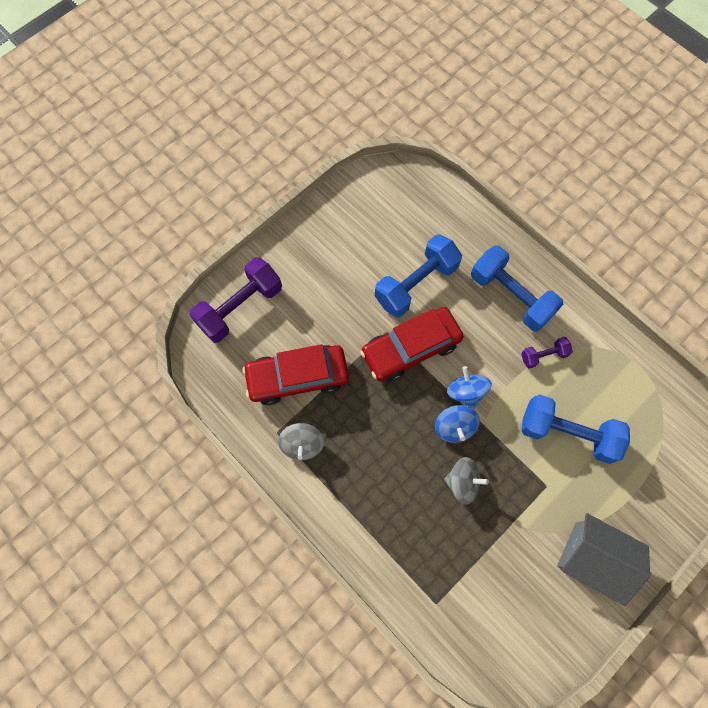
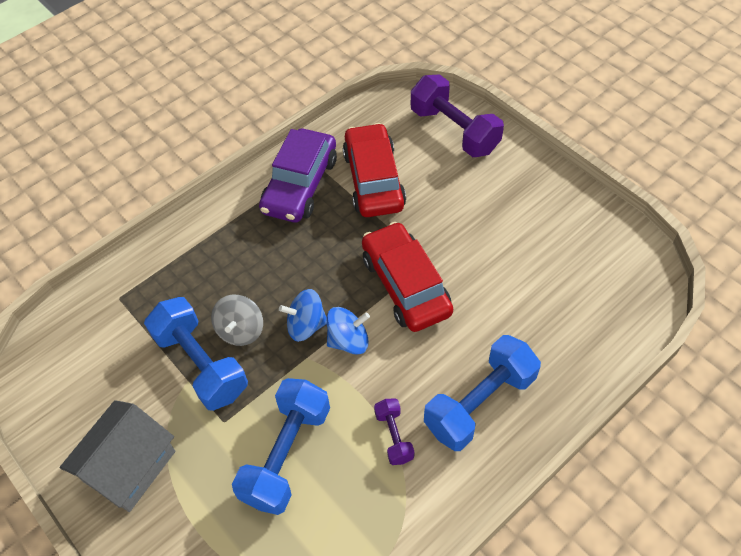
camera: 95 degrees right, 15 degrees down
grey spinning top [278,423,324,460] -> purple car [259,129,337,222]
blue dumbbell [375,234,462,317] -> blue dumbbell moved to [144,297,248,411]

